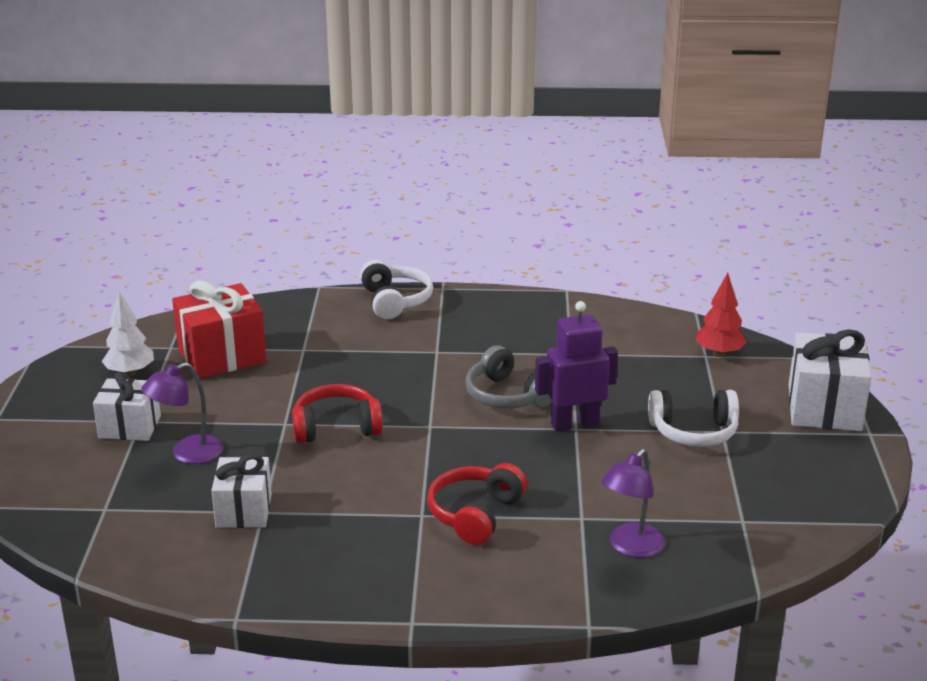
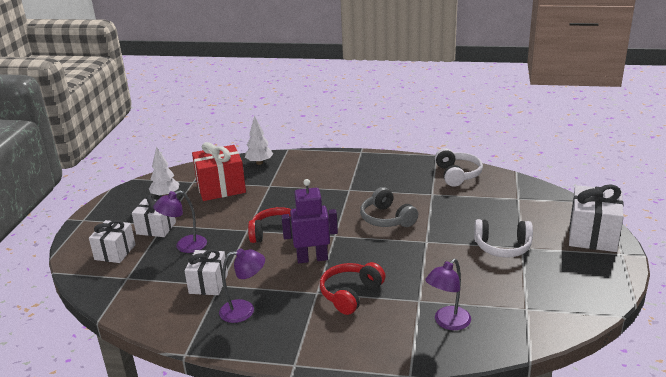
camera: 10 degrees right, 0 degrees up
white headphones [360,260,433,319] -> white headphones moved to [435,148,483,187]
purple robot [535,301,618,432] -> purple robot moved to [281,179,338,263]
red tree [696,273,747,357] -> none
none -> white gift [89,220,136,263]
none -> purple lamp [219,248,265,323]
none -> white tree [245,116,273,165]

